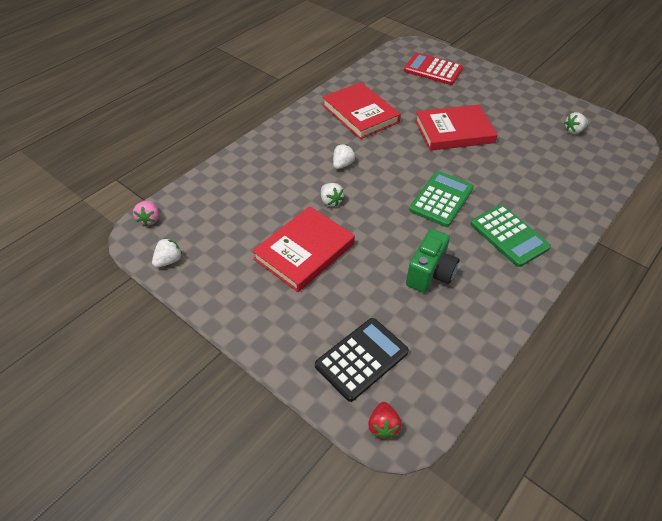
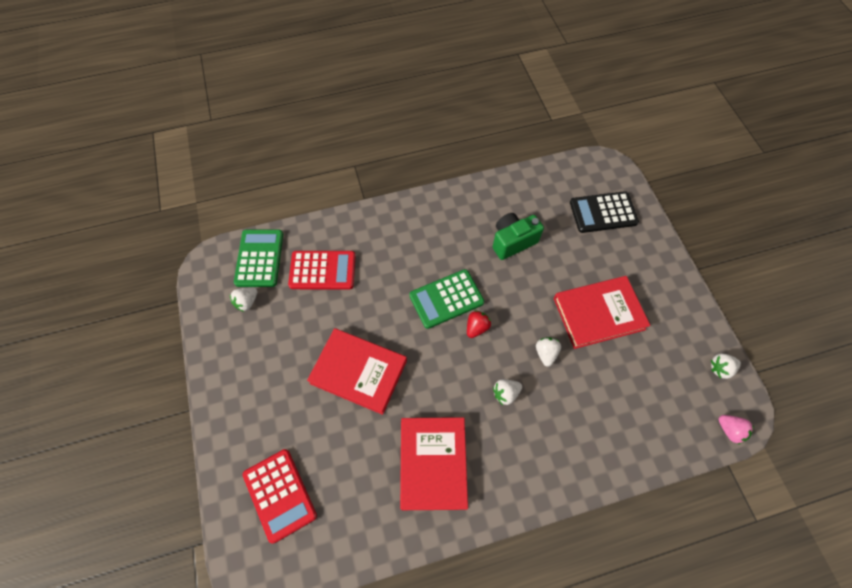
camera: 145 degrees left, 15 degrees up
pink strawberry [133,201,159,226] -> pink strawberry turned 105 degrees clockwise [718,415,754,444]
red strawberry [368,402,402,440] -> red strawberry moved to [467,310,491,338]
green calculator [471,205,551,267] -> green calculator moved to [234,230,283,287]
white strawberry [564,112,588,134] -> white strawberry turned 120 degrees clockwise [230,287,257,312]
none -> red calculator [288,251,356,289]

